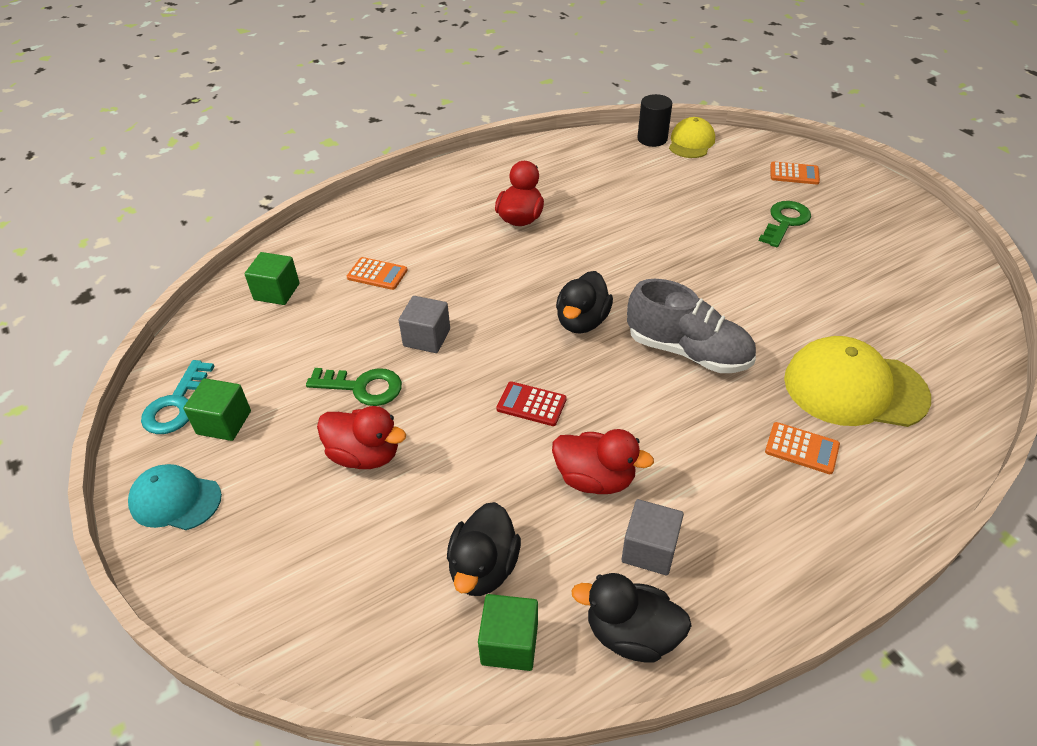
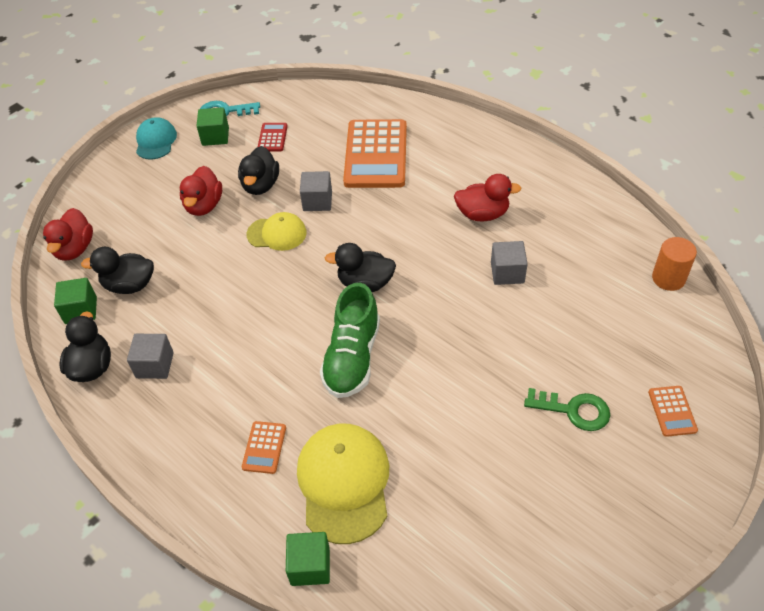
camera: 75 degrees right, 5 degrees up
green cube [245,252,300,305] -> green cube moved to [286,532,330,586]
green key [306,368,402,406] -> black duck [238,146,279,195]
orange calculator [347,257,408,290] -> orange calculator [343,119,407,188], size x2.27
red calculator [496,381,567,426] -> red calculator moved to [258,123,288,151]
red duck [552,429,654,494] -> red duck moved to [43,208,93,261]
grey shoe [627,279,756,373] -> green shoe [320,283,380,398]
black cylinder [637,94,672,147] -> orange cylinder [652,237,697,291]
yellow cap [669,117,715,158] -> yellow cap moved to [247,212,306,251]
none -> grey cube [491,241,528,285]

